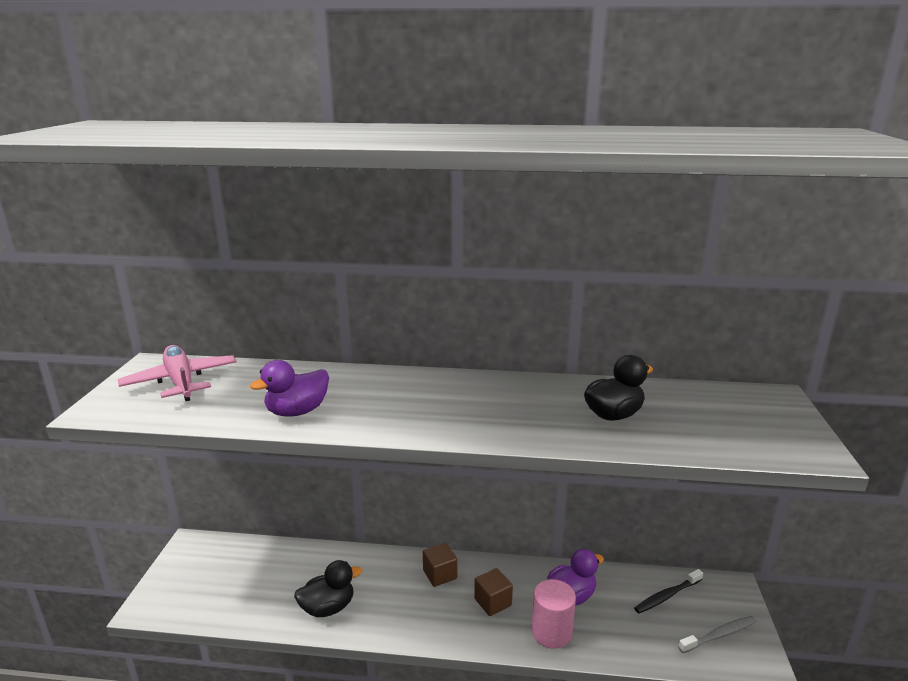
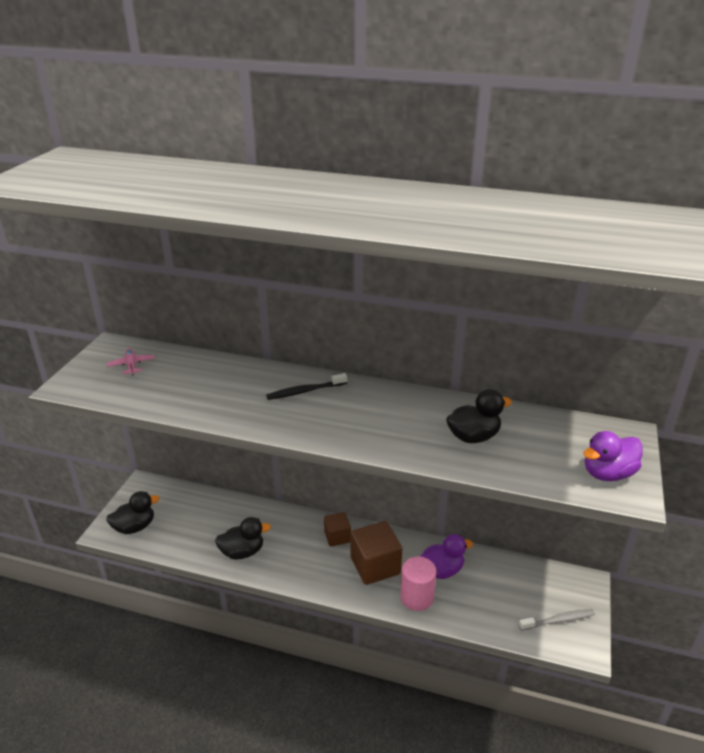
camera: 10 degrees right, 10 degrees up
pink plane [118,345,236,401] -> pink plane [106,348,155,376], size x0.52
purple duck [250,360,329,417] -> purple duck moved to [583,431,643,481]
brown cube [474,568,513,616] -> brown cube [351,521,402,585], size x1.70
black toothbrush [634,569,703,613] -> black toothbrush moved to [266,373,347,400]
none -> black duck [106,491,159,534]

